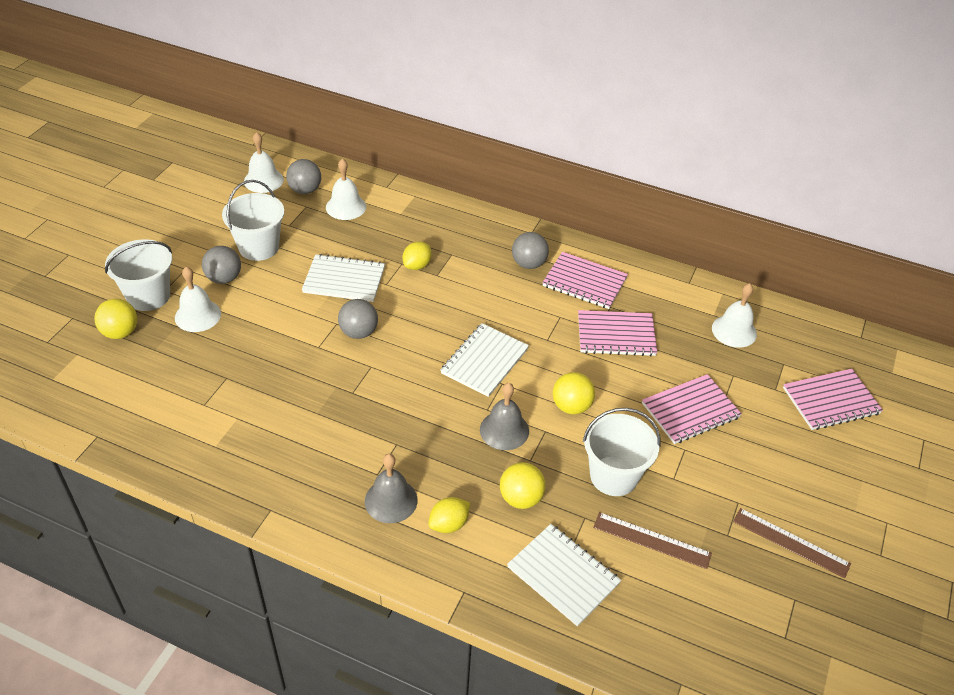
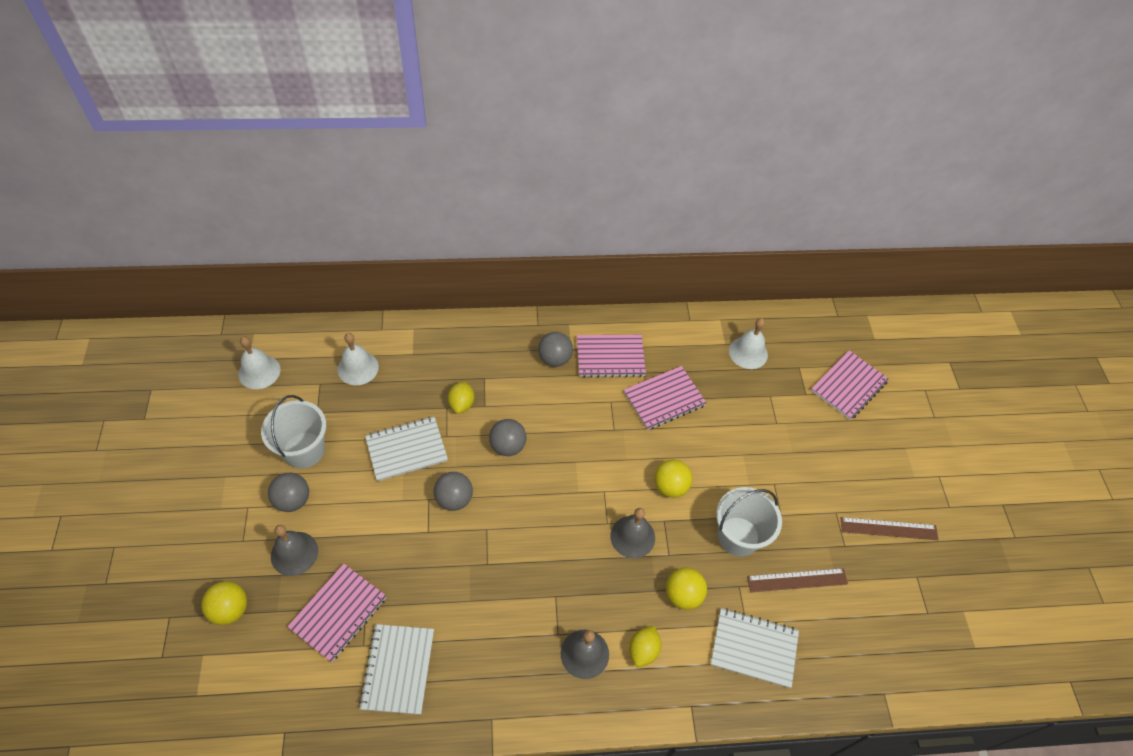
camera: 30 degrees left, 10 degrees up
white bucket [105,239,172,311] -> none
white bell [175,267,221,332] -> grey bell [271,525,318,576]
grey ball [286,159,321,194] -> grey ball moved to [489,419,527,456]
white notebook [440,323,529,397] -> white notebook moved to [359,624,434,715]
pink notebook [642,374,742,444] -> pink notebook moved to [287,564,387,662]

